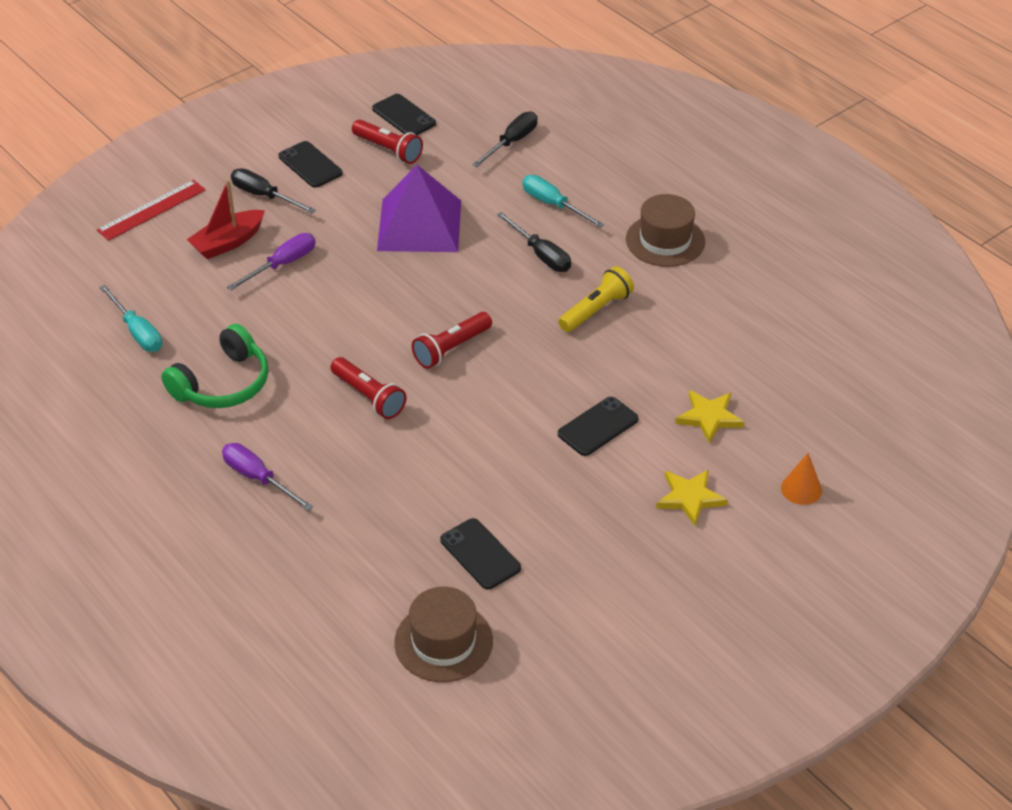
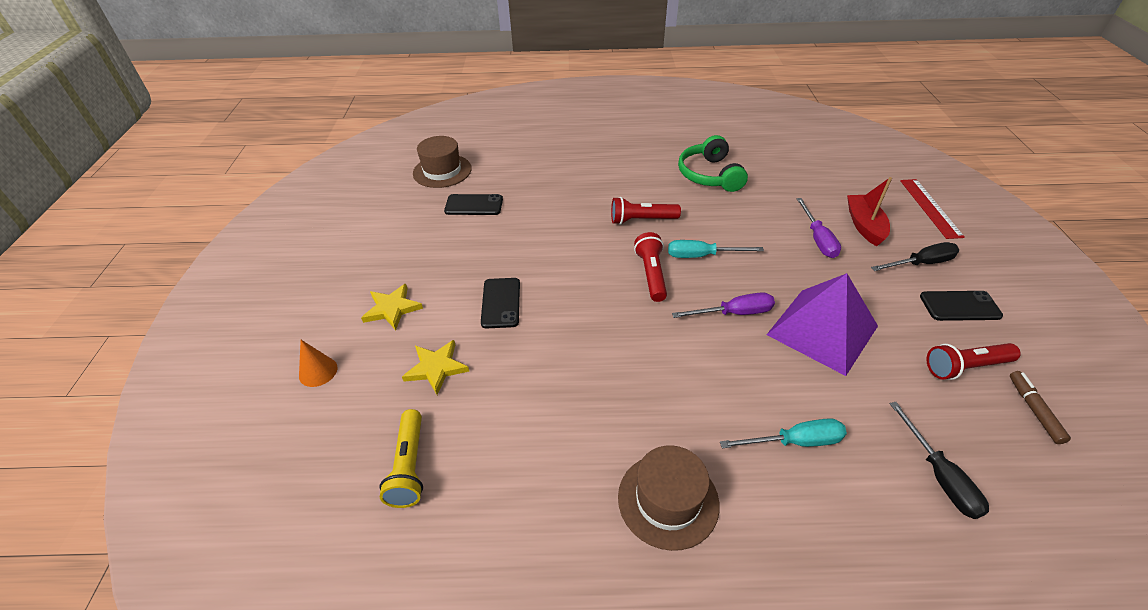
camera: 130 degrees right, 0 degrees up
turquoise screwdriver [99,285,162,352] -> turquoise screwdriver moved to [668,240,764,258]
purple screwdriver [222,443,314,511] -> purple screwdriver moved to [672,292,775,318]
black phone [372,94,436,136] -> brown marker [1010,371,1071,444]
black screwdriver [497,212,571,272] -> none
yellow flashlight [558,266,634,332] -> yellow flashlight moved to [379,409,423,508]

